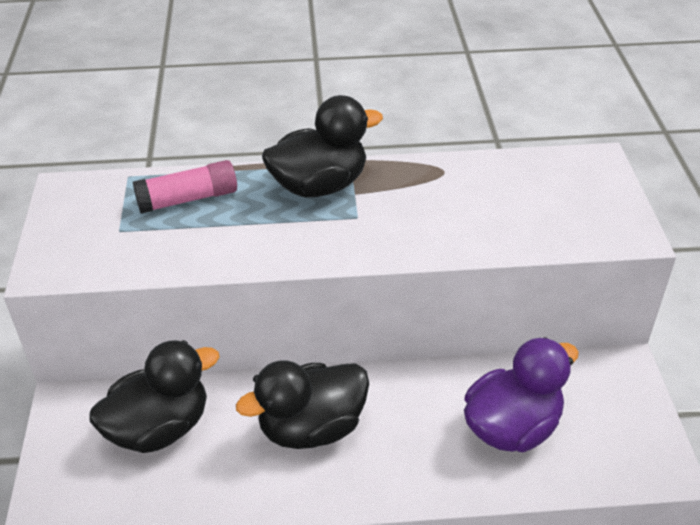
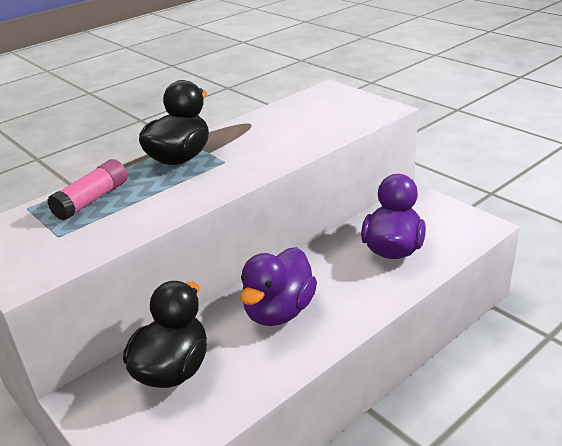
camera: 35 degrees left, 10 degrees down
black duck [236,360,369,449] -> purple duck [240,247,317,326]

